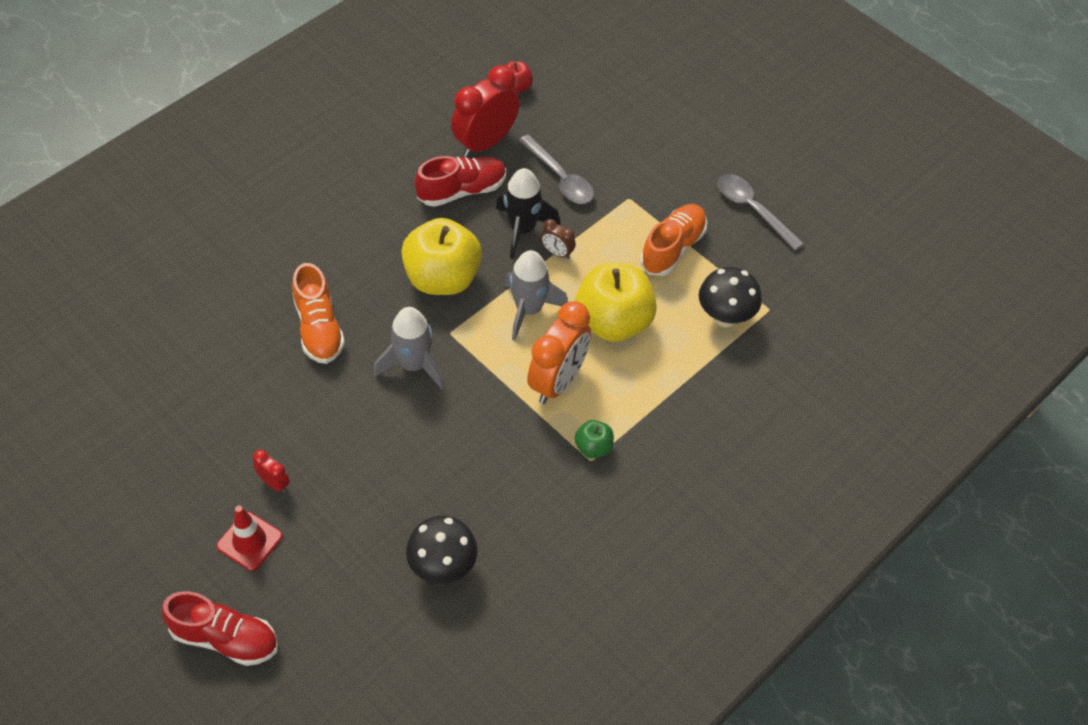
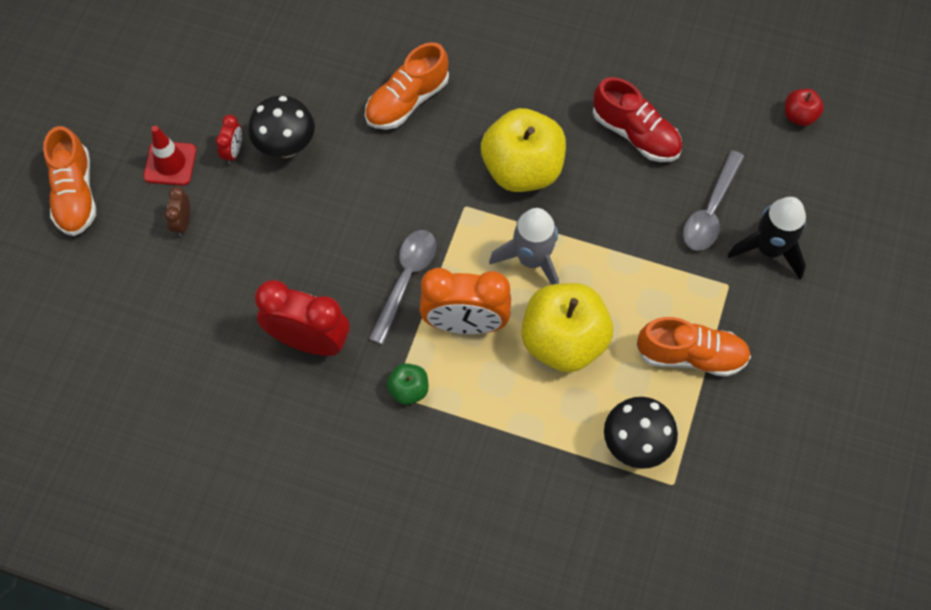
camera: 65 degrees right, 10 degrees up
red shoe [161,591,278,666] -> orange shoe [43,126,96,236]
grey rocket [374,307,445,390] -> none
black mushroom [406,516,478,584] -> black mushroom moved to [248,96,315,158]
red clock [451,65,520,157] -> red clock moved to [255,280,350,356]
black rocket [496,168,560,259] -> black rocket moved to [728,197,806,279]
brown clock [541,219,576,259] -> brown clock moved to [164,186,190,236]
grey spoon [718,174,804,251] -> grey spoon moved to [369,230,436,345]

